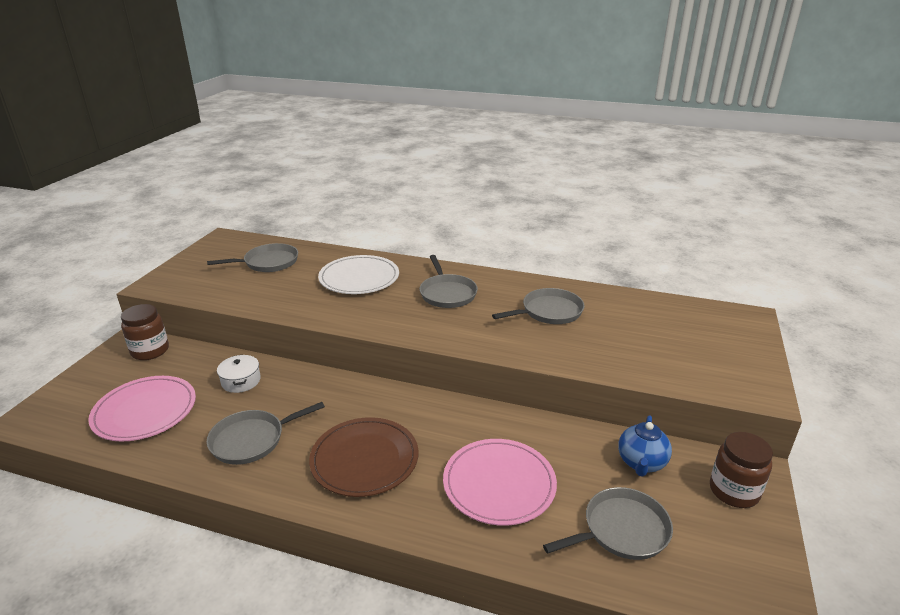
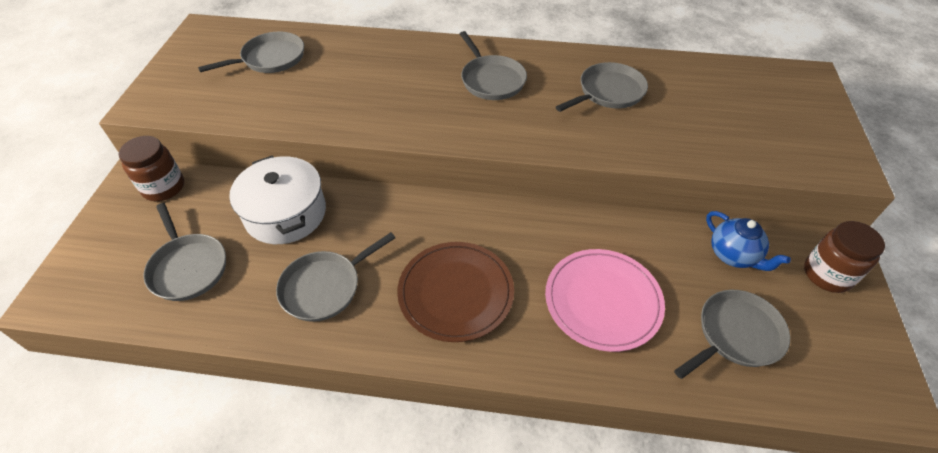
camera: 10 degrees left, 20 degrees up
pink plate [88,376,196,442] -> grey pan [143,203,226,301]
white pot [217,355,261,393] -> white pot [229,155,326,244], size x1.88
white plate [318,255,399,294] -> none
blue teapot [618,415,672,477] -> blue teapot turned 45 degrees counterclockwise [706,211,791,271]

